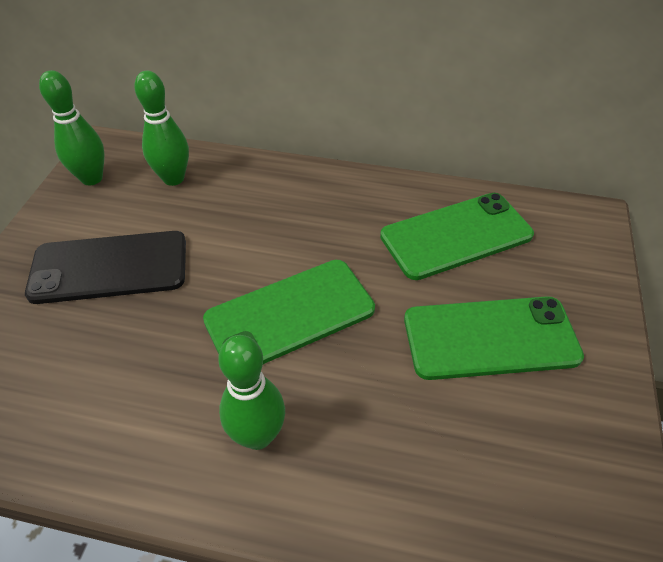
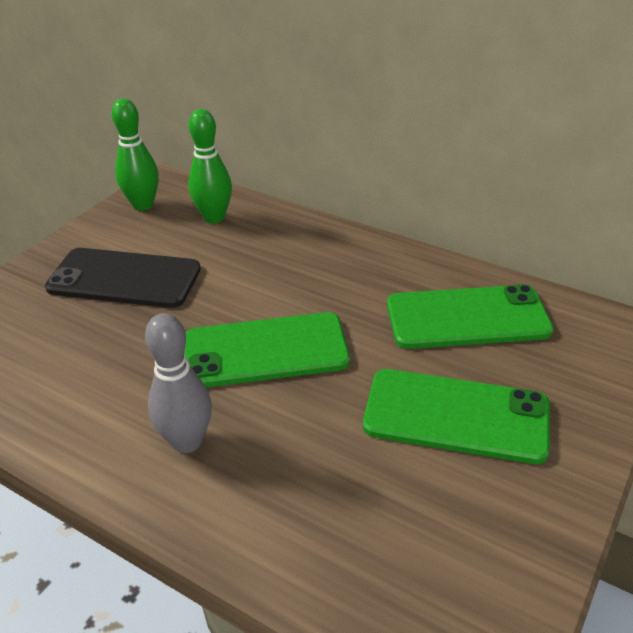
camera: 20 degrees right, 10 degrees down
green bowling pin [218,335,285,450] -> grey bowling pin [145,313,212,453]

